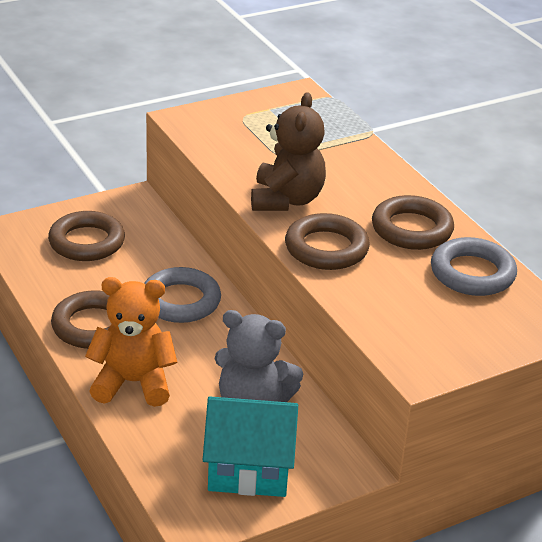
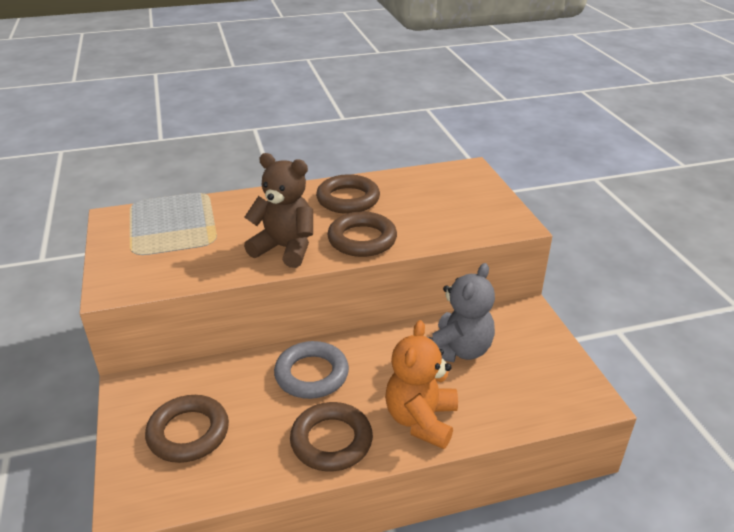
camera: 75 degrees left, 0 degrees up
turquoise house [203,397,298,497] -> none
grey ring [431,237,517,296] -> none

